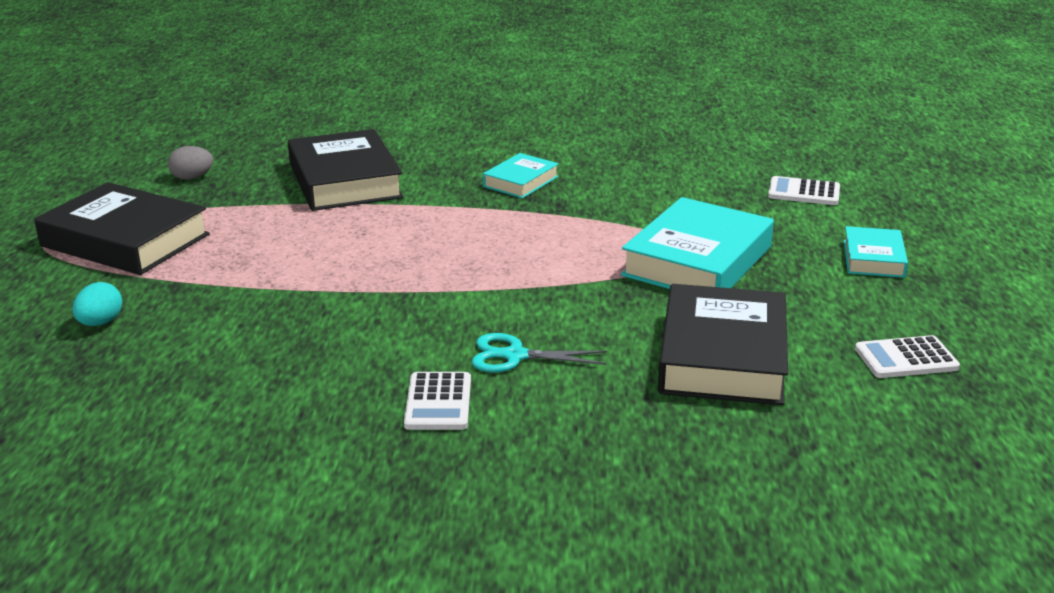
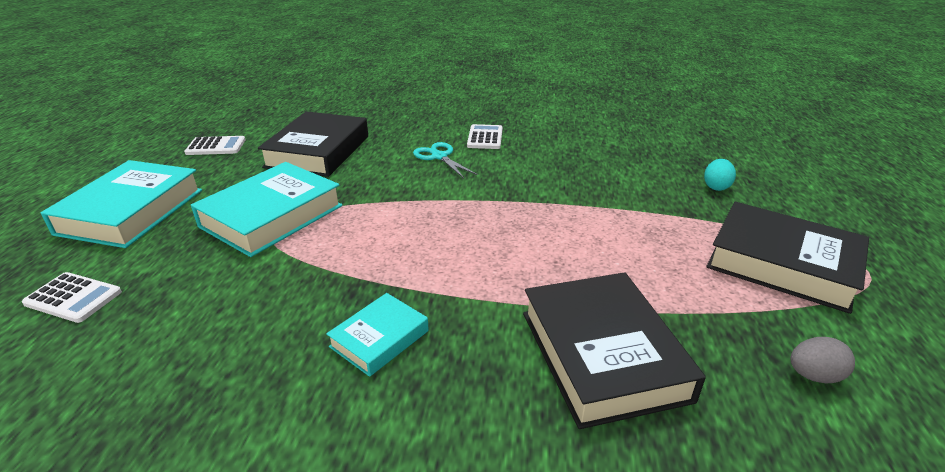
camera: 175 degrees left, 5 degrees up
turquoise scissors [472,333,607,373] -> turquoise scissors turned 135 degrees counterclockwise [413,142,478,178]
turquoise book [844,226,908,278] -> turquoise book [41,160,202,248], size x1.87

